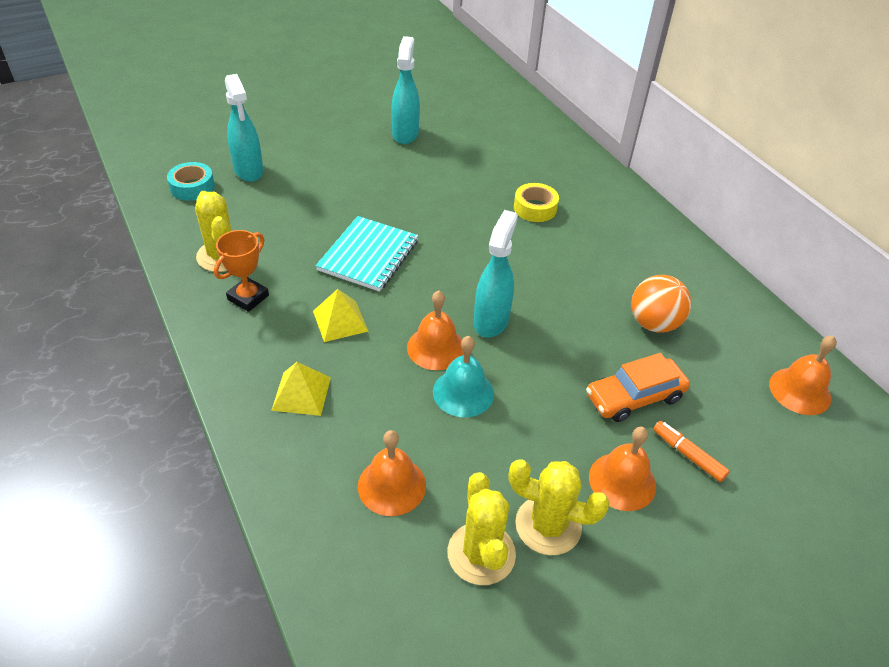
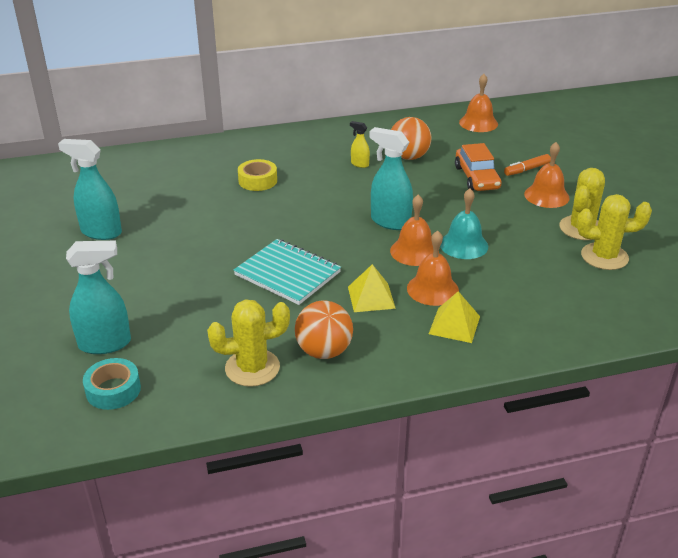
camera: 75 degrees left, 10 degrees down
orange trophy [214,230,269,312] -> orange ball [295,301,353,359]
orange bell [358,430,426,516] -> orange bell moved to [407,231,459,306]
none -> yellow spray bottle [350,121,370,168]

